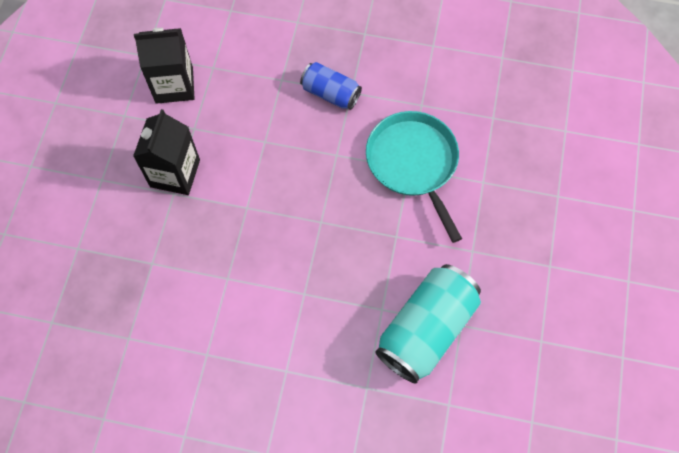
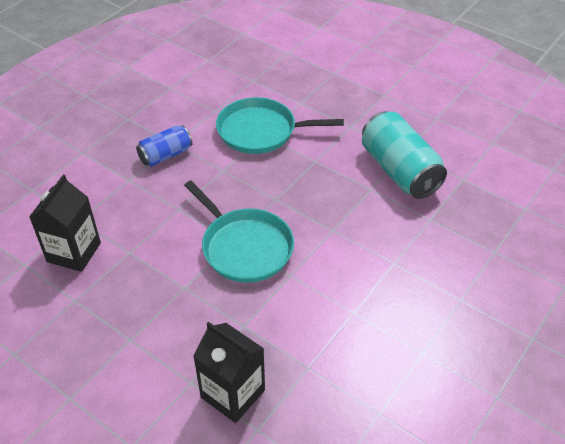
camera: 65 degrees left, 20 degrees down
black carton [133,109,200,195] -> black carton moved to [193,322,265,423]
none -> turquoise pan [184,181,294,283]

